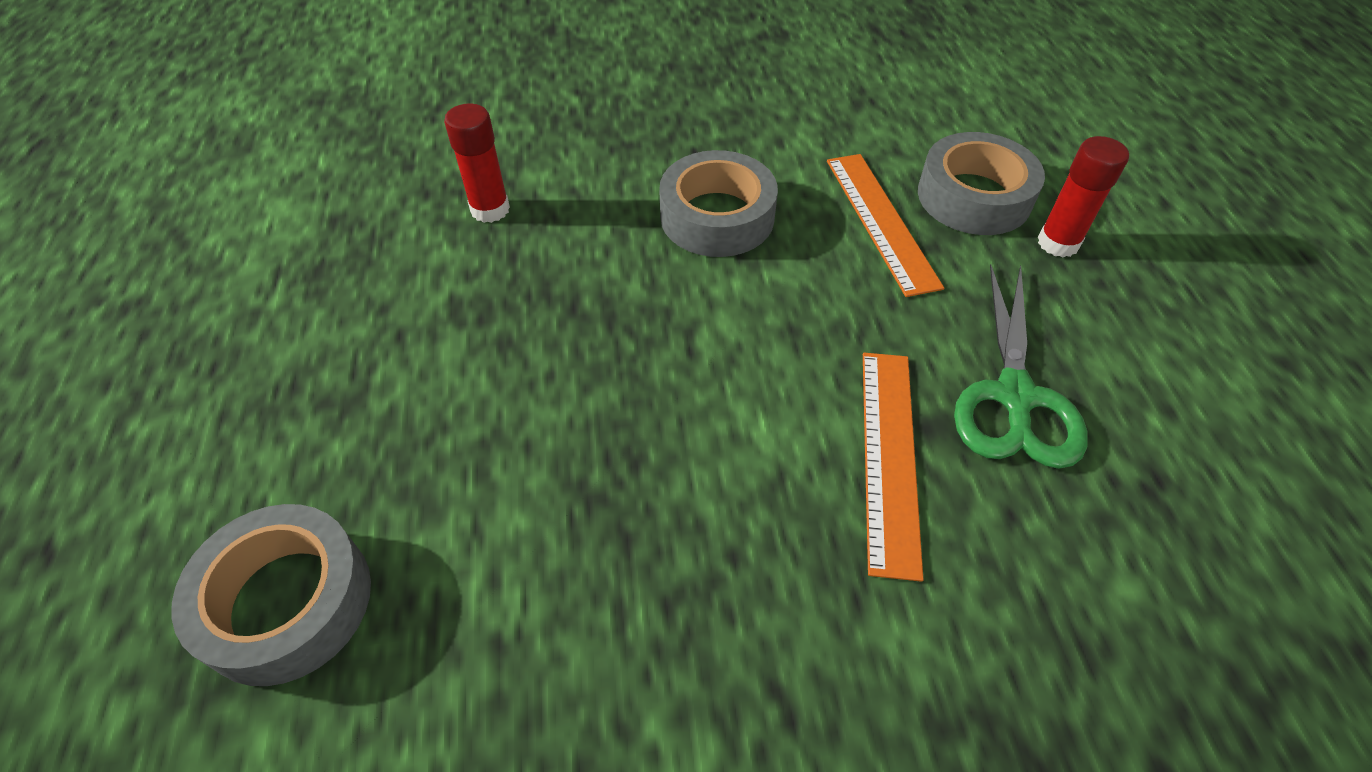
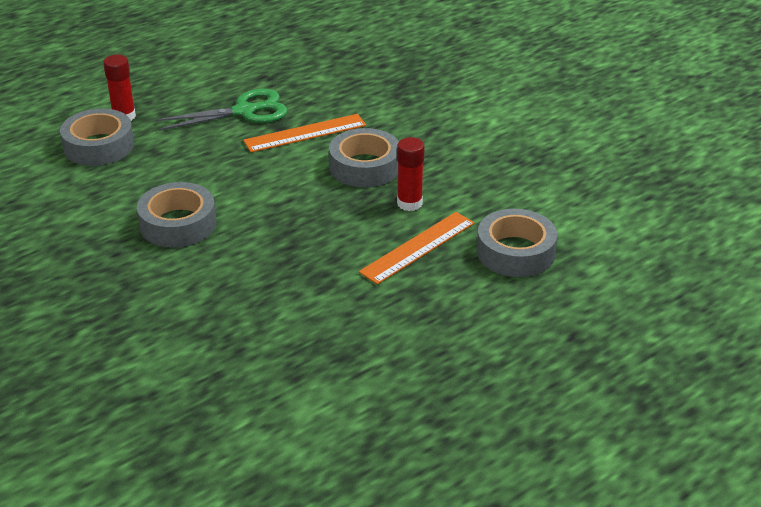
camera: 120 degrees left, 15 degrees down
red glue stick [444,103,510,223] -> red glue stick moved to [397,137,425,211]
orange ruler [827,154,944,297] -> orange ruler moved to [359,212,475,285]
none -> grey tape [329,128,399,188]

